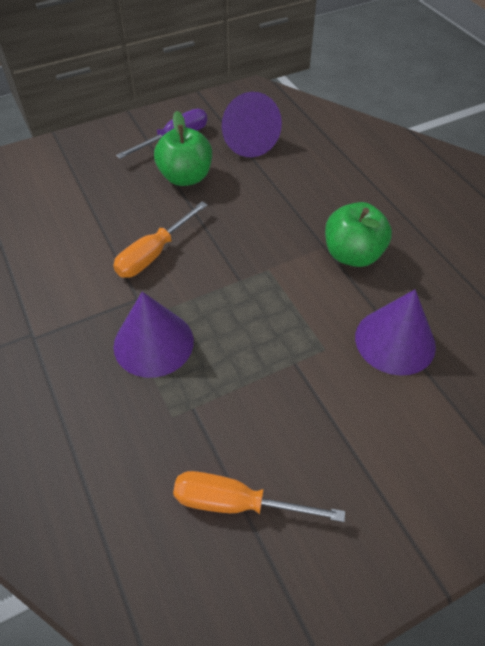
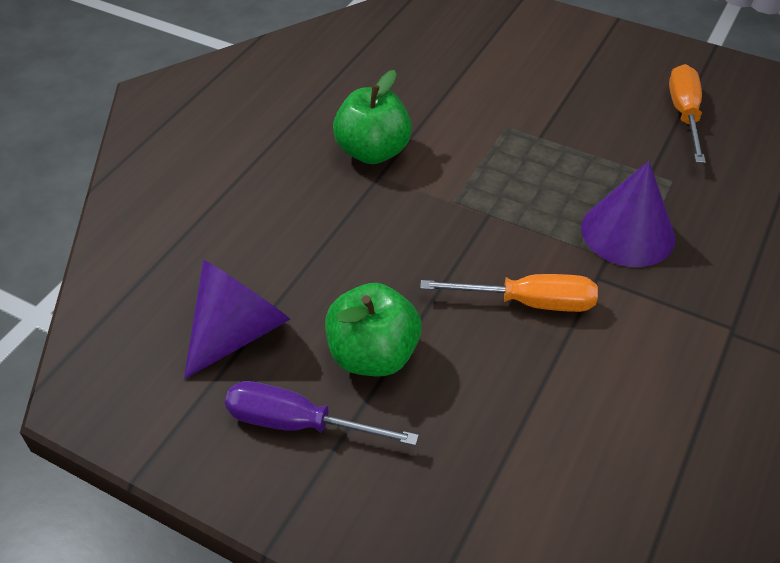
camera: 125 degrees left, 5 degrees down
orange screwdriver [173,471,345,522] -> orange screwdriver turned 150 degrees counterclockwise [669,64,706,163]
purple cone [355,290,436,376] -> none

